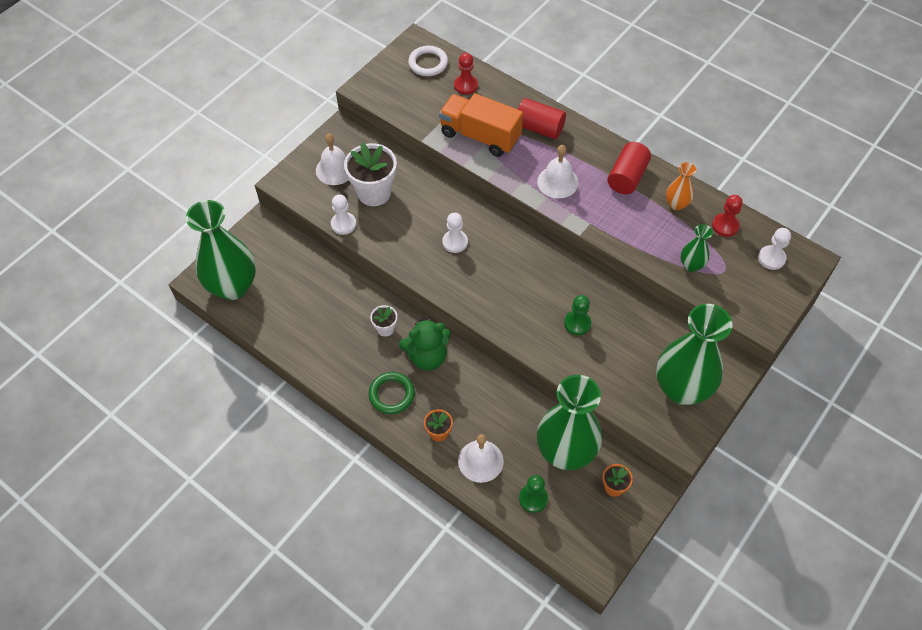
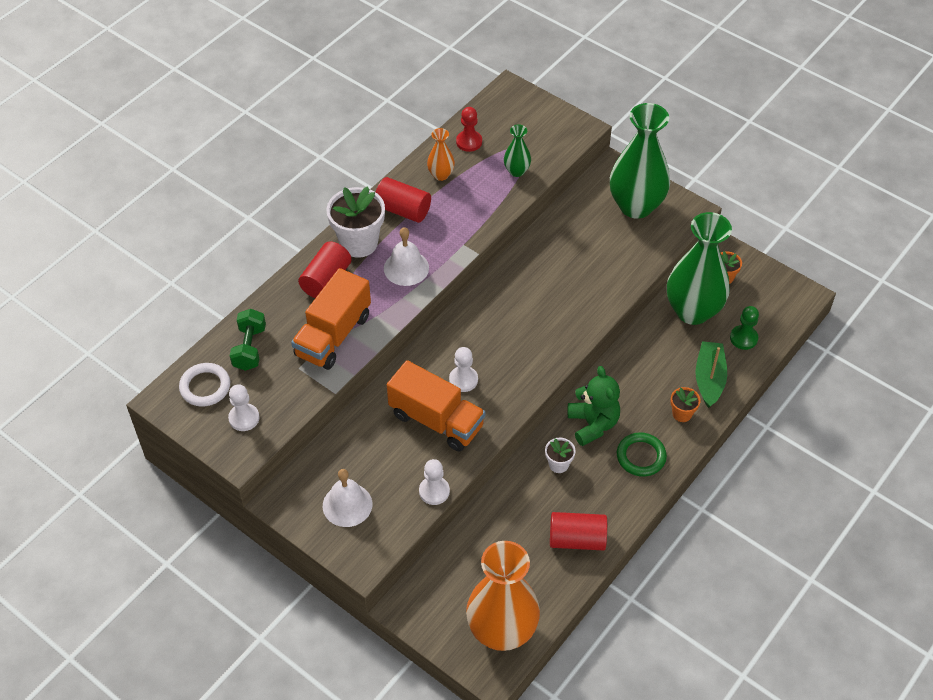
camera: 90 degrees left, 5 degrees down
green vase [186,200,256,300] -> orange vase [466,541,540,651]
white flower pot [344,142,397,206] -> white flower pot moved to [326,186,385,258]
red pawn [454,53,478,95] -> green dumbbell [230,309,266,371]
white bell [458,434,504,483] -> green boat [695,341,727,408]
green pawn [564,295,591,335] -> none
white pawn [758,228,791,270] -> white pawn moved to [228,385,260,431]
none -> orange truck [387,360,485,452]
none -> red cylinder [550,512,607,551]

